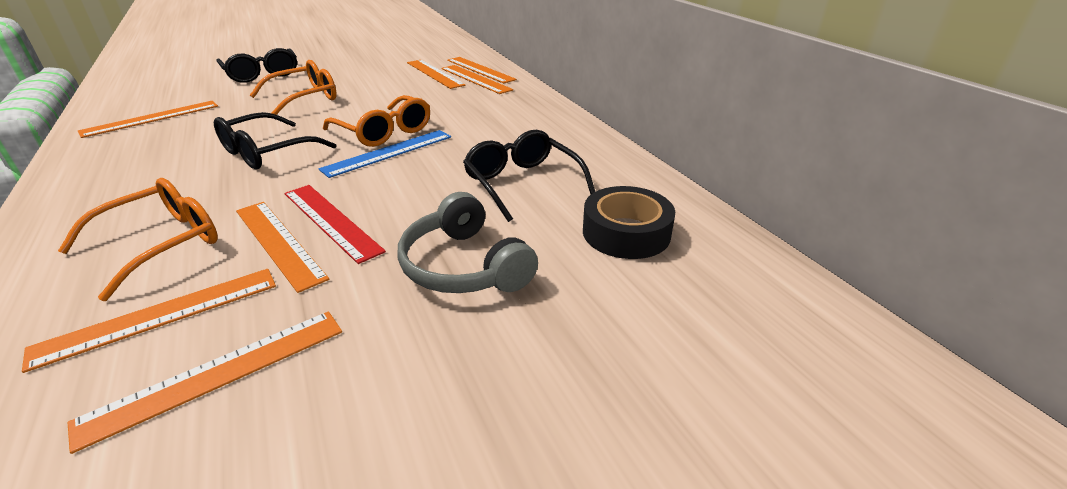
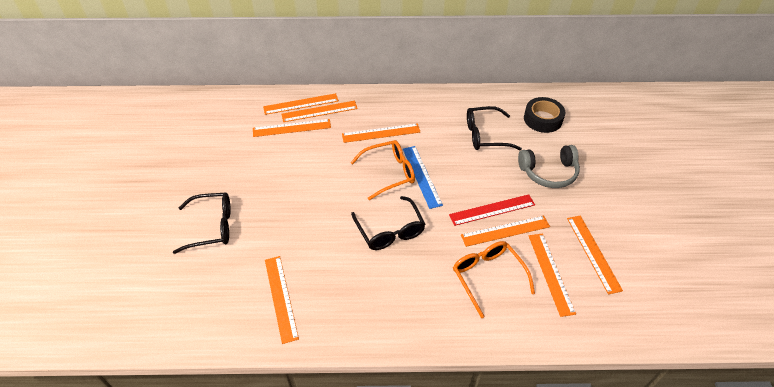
camera: 65 degrees left, 15 degrees up
orange glasses [250,60,337,115] -> none
none -> orange ruler [342,123,420,143]

